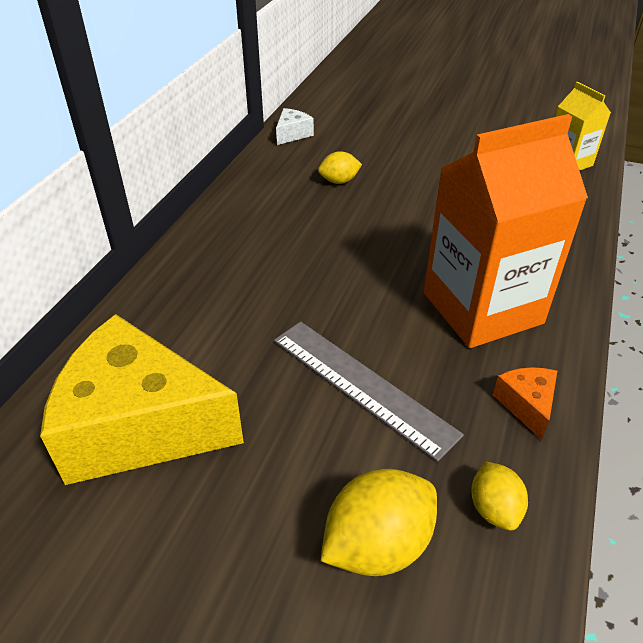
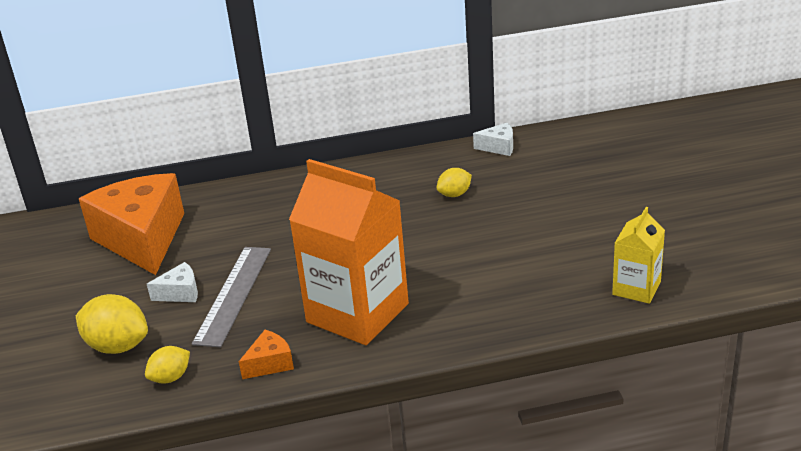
camera: 60 degrees right, 10 degrees down
yellow cheese [40,314,244,485] -> orange cheese [79,173,184,275]
yellow lemon [318,151,362,184] -> yellow lemon turned 75 degrees counterclockwise [437,168,472,197]
none -> white cheese [147,262,198,302]

